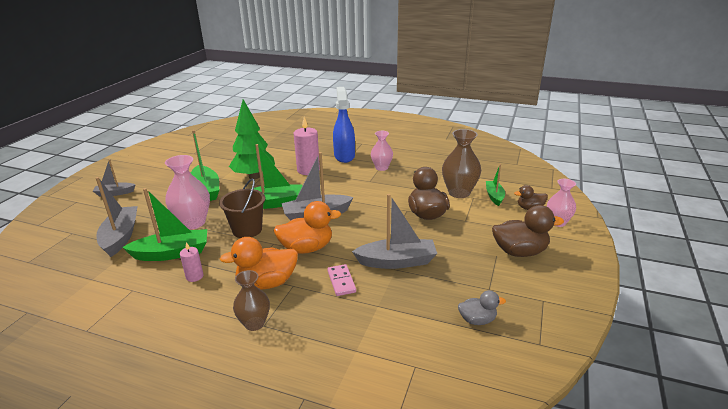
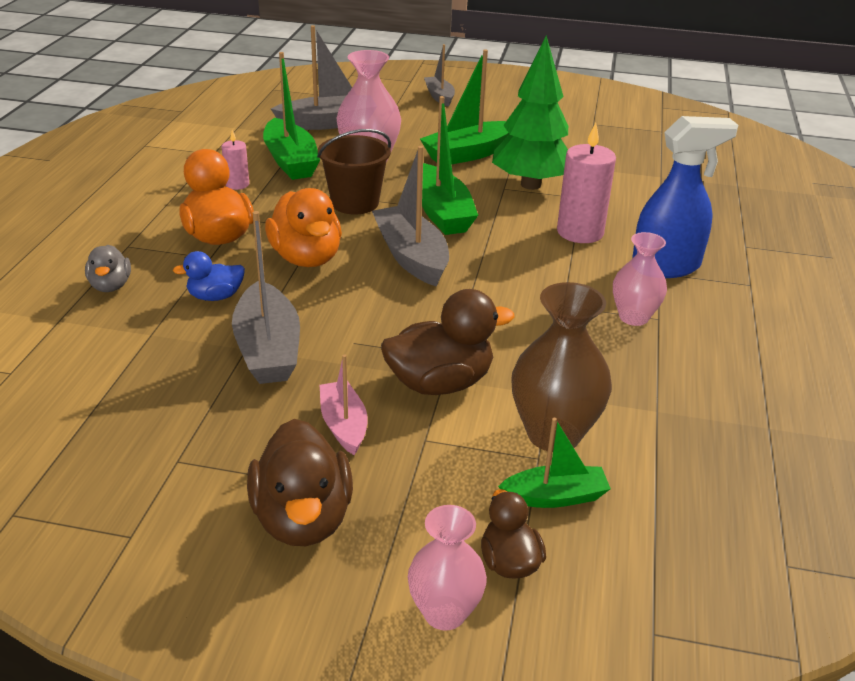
camera: 80 degrees right, 5 degrees up
brown vase [233,270,270,331] -> none
pink domino [327,264,356,296] -> blue duck [173,251,245,301]
grey duck [458,290,506,325] -> grey duck moved to [85,245,131,292]
none -> pink boat [320,354,368,456]

